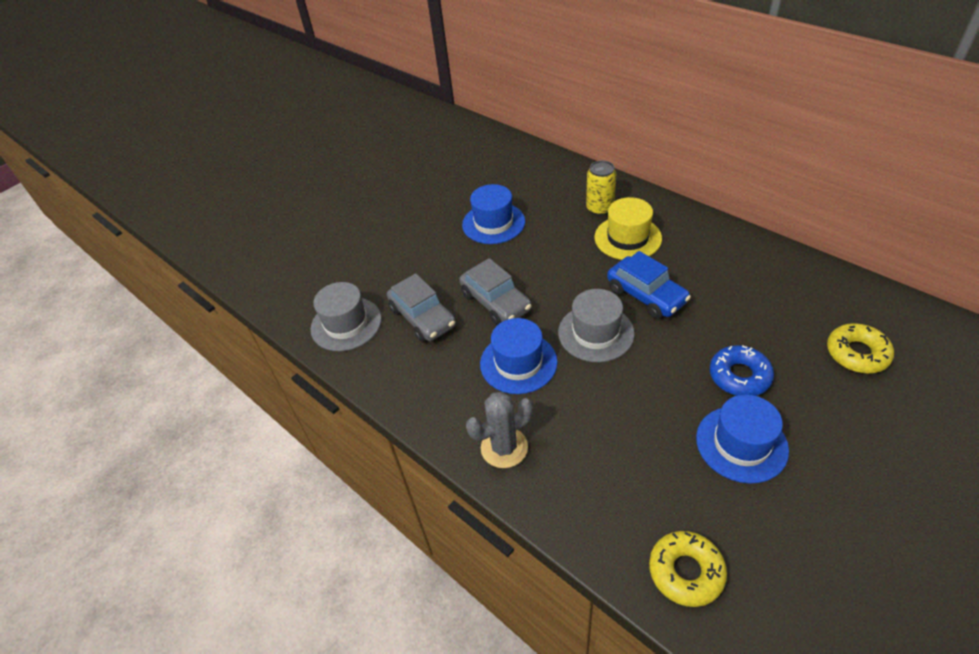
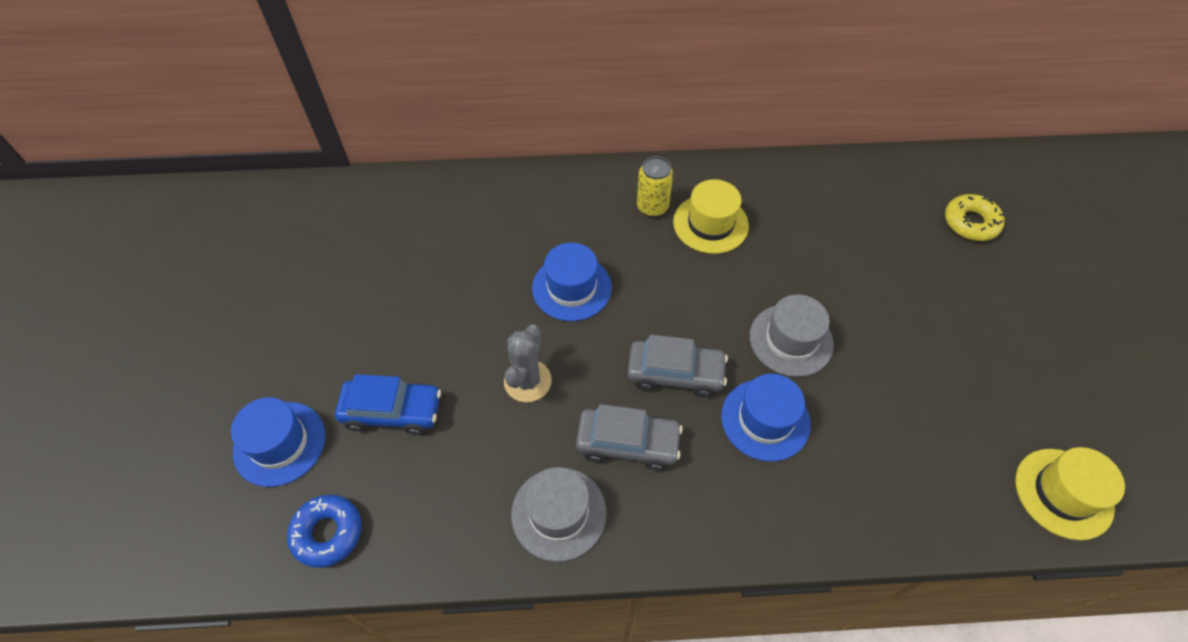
camera: 50 degrees left, 10 degrees up
grey cactus [466,392,533,468] -> grey cactus moved to [504,324,552,402]
blue car [607,251,691,319] -> blue car moved to [335,374,441,435]
yellow donut [649,531,727,607] -> yellow hat [1015,447,1125,540]
blue hat [696,395,789,484] -> blue hat moved to [231,397,325,487]
blue donut [710,345,774,396] -> blue donut moved to [287,495,362,568]

